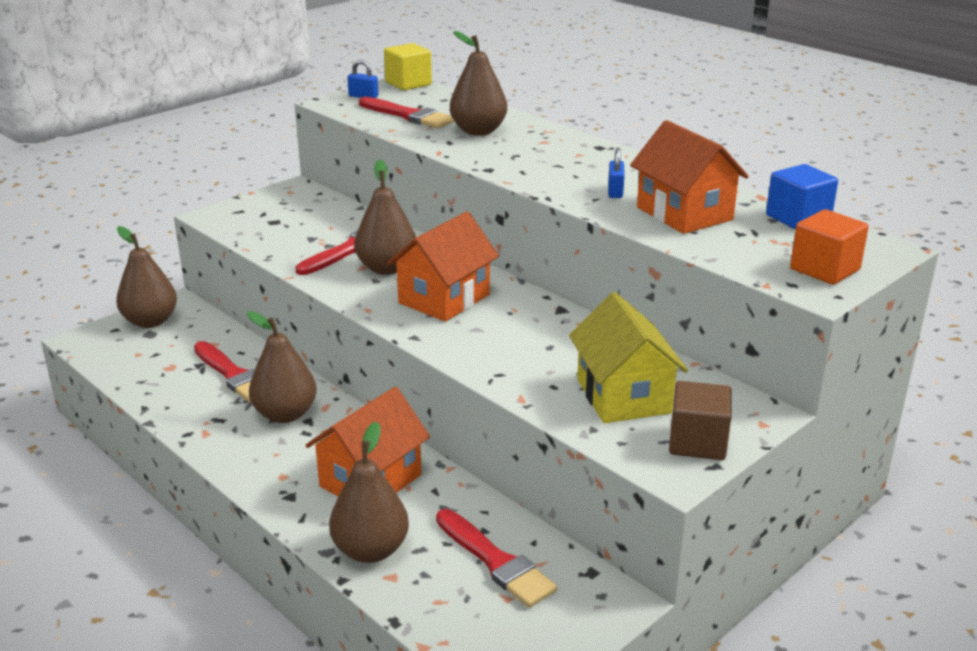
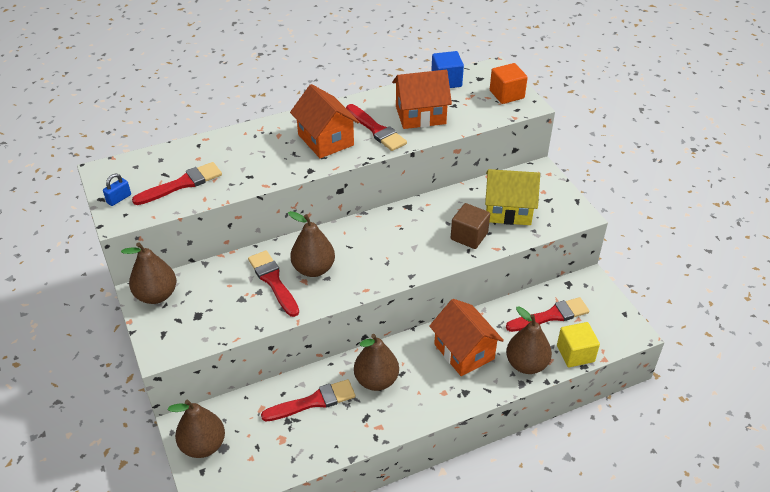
camera: 70 degrees left, 15 degrees up
yellow cube [384,43,432,90] -> yellow cube moved to [557,322,600,367]
orange house [387,211,499,322] -> orange house moved to [290,84,359,158]
brown pear [450,31,507,136] -> brown pear moved to [121,242,176,304]
blue padlock [608,147,625,198] -> red brush [346,104,407,151]
brown cube [669,381,732,460] -> brown cube moved to [451,203,490,249]

